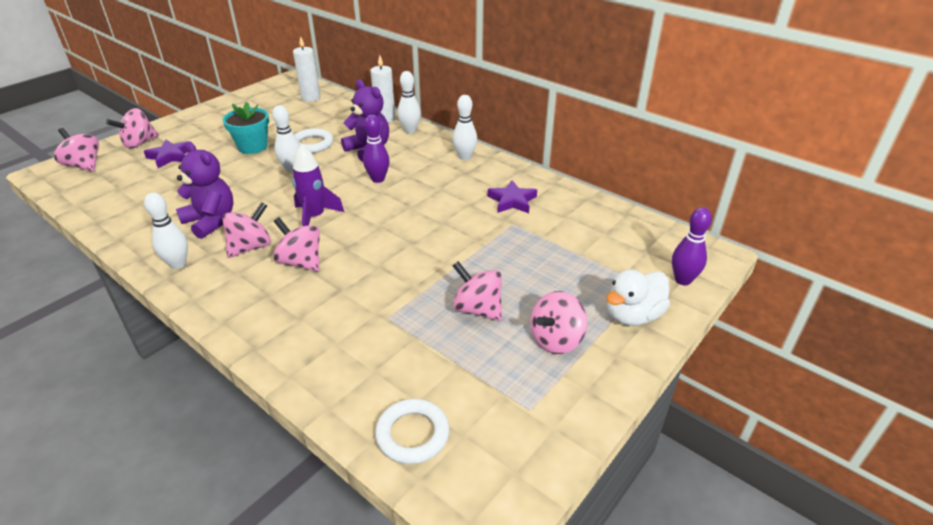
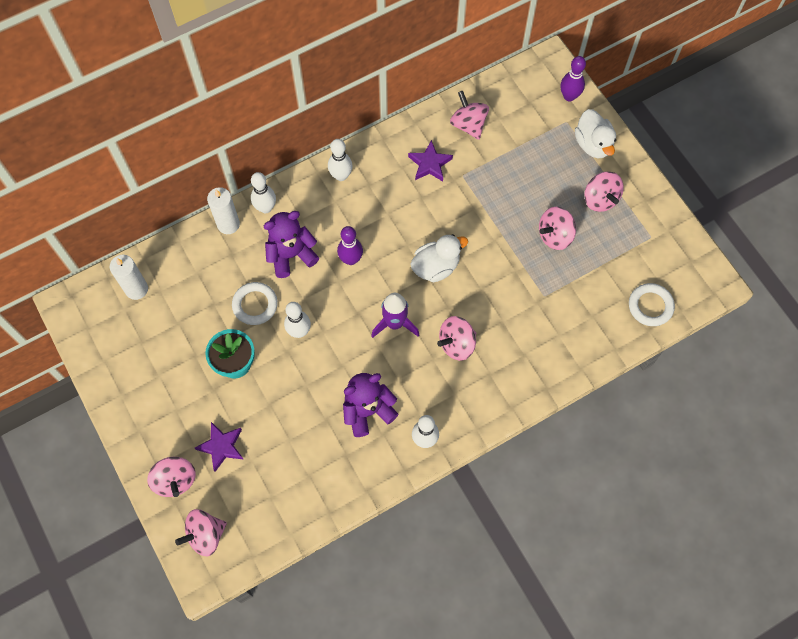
camera: 70 degrees left, 30 degrees up
pink spinning top [222,202,271,258] -> pink spinning top moved to [450,91,489,140]
none -> white duck [410,234,468,282]

